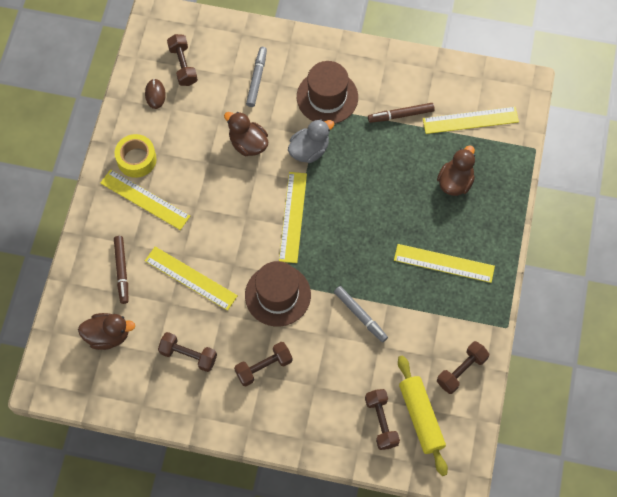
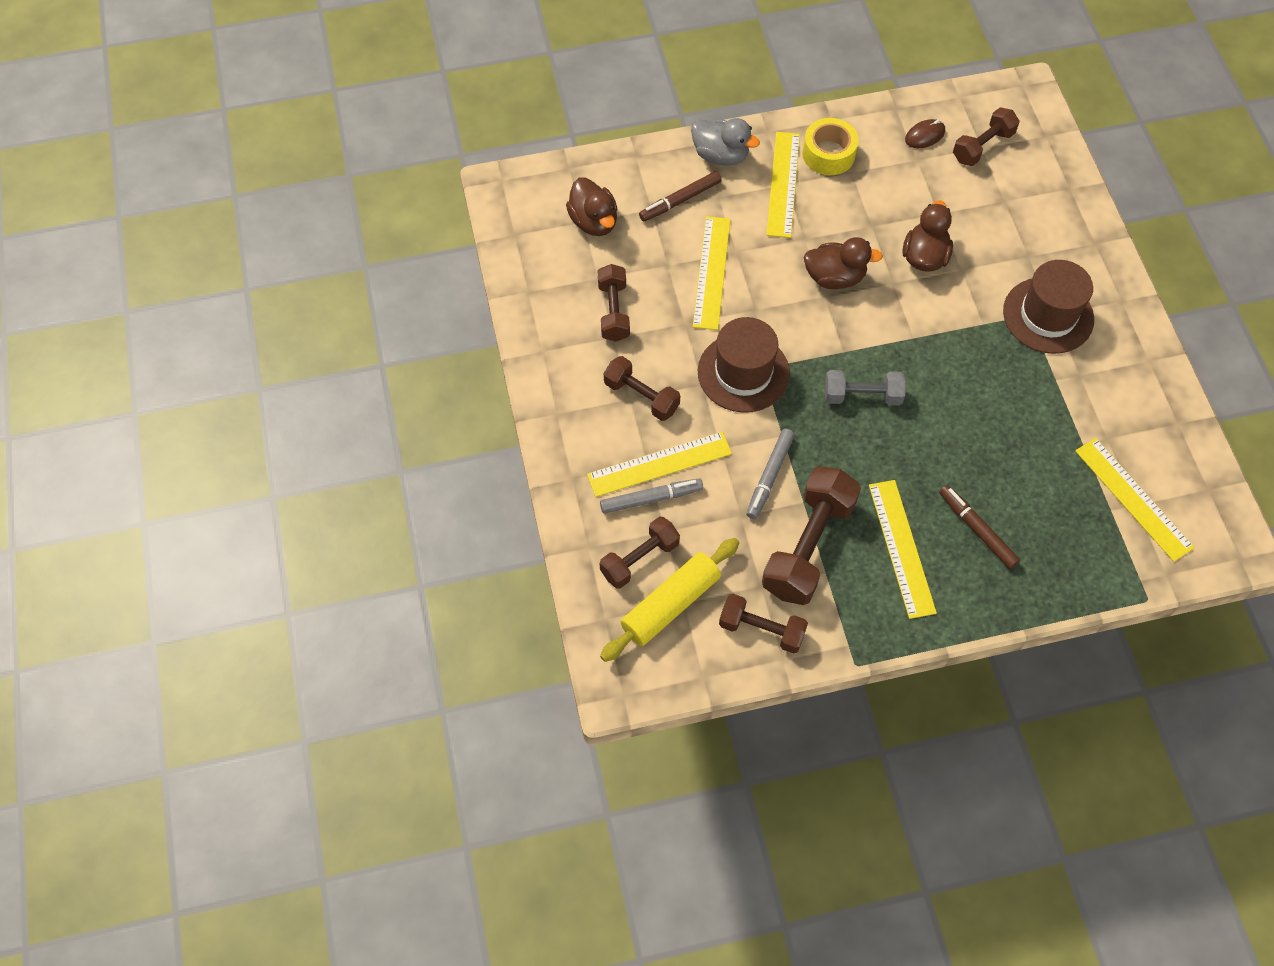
camera: 65 degrees right, 5 degrees down
grey marker [246,47,267,107] -> grey marker moved to [600,478,703,514]
yellow ruler [279,172,307,263] -> yellow ruler moved to [587,432,732,497]
grey duck [288,119,334,163] -> grey duck moved to [691,118,760,166]
brown marker [368,103,435,123] -> brown marker moved to [939,485,1020,569]
brown duck [437,145,475,196] -> brown duck moved to [804,237,883,289]
none -> brown dumbbell [762,466,861,605]
none -> grey dumbbell [825,370,906,405]

